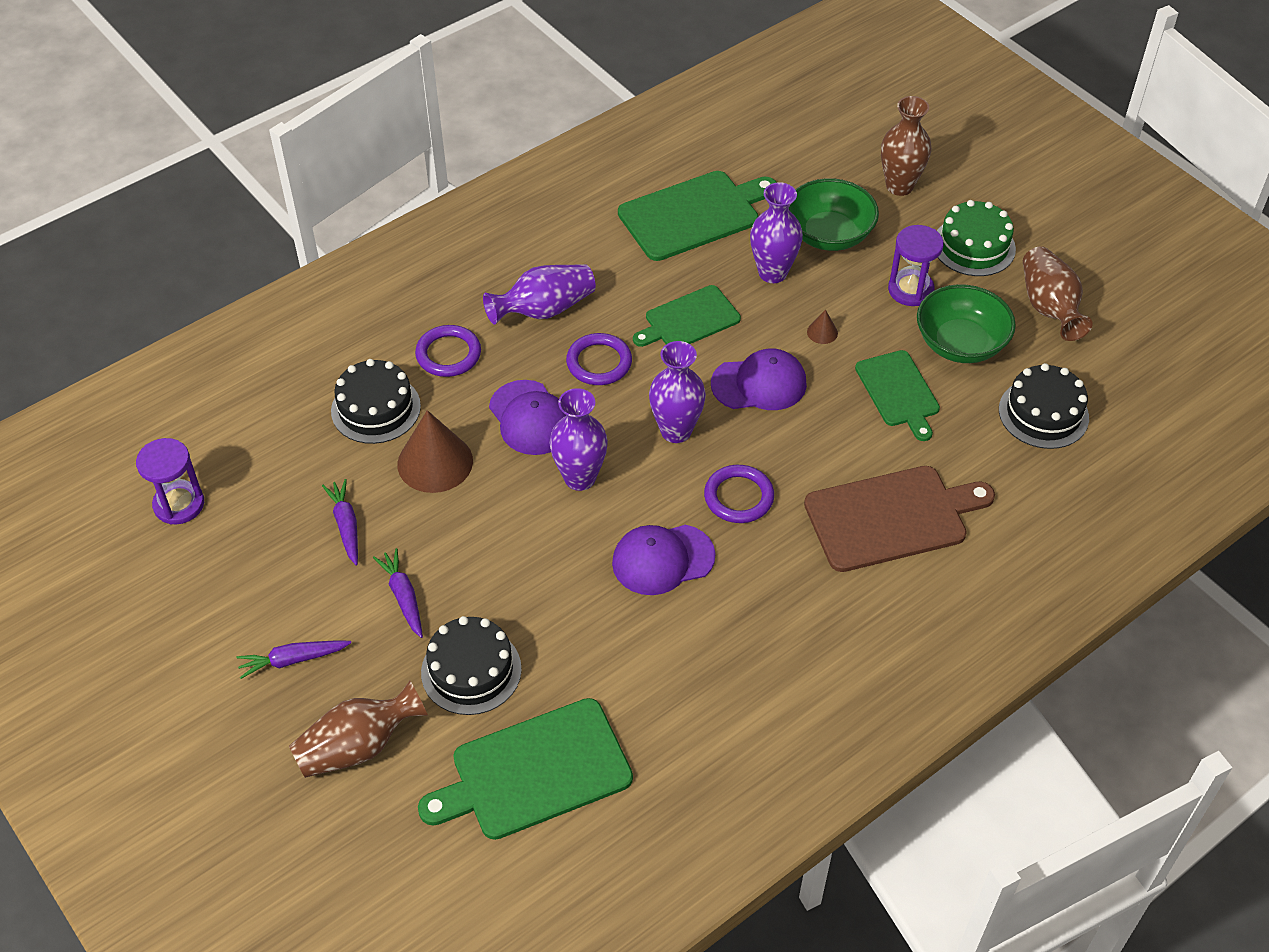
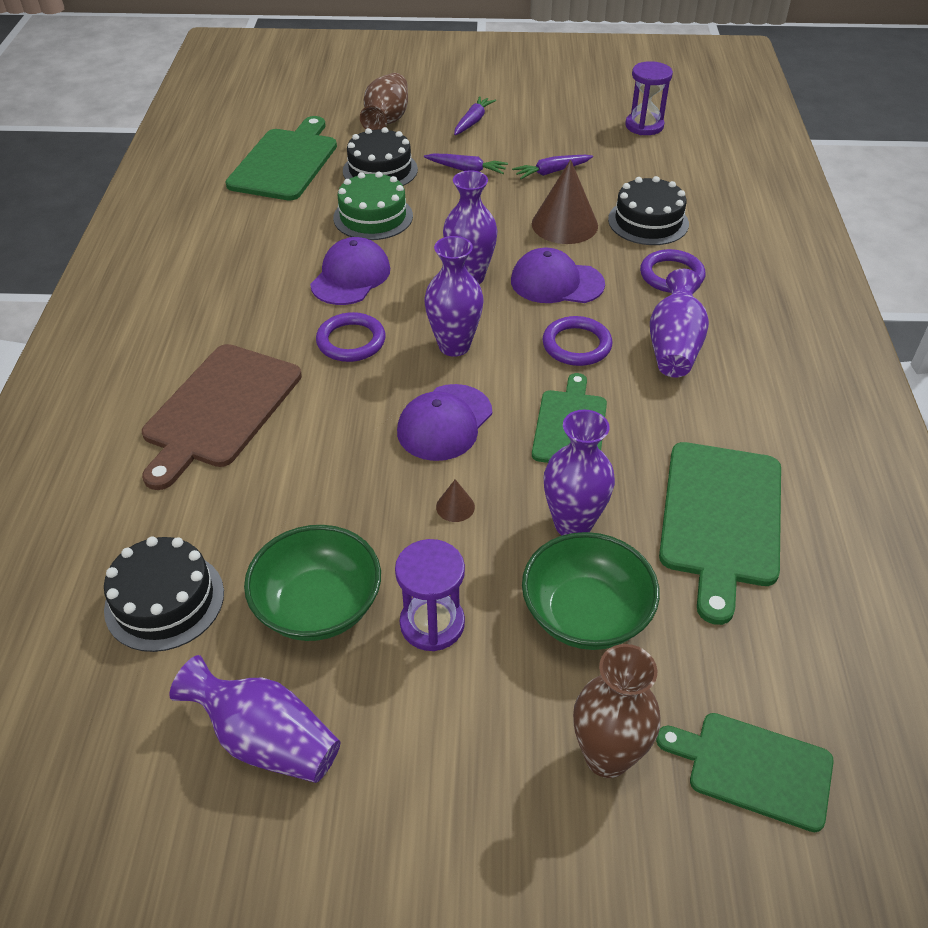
camera: 130 degrees right, 5 degrees down
purple carrot [322,479,358,566] -> purple carrot turned 135 degrees clockwise [512,155,593,179]
green cutting board [855,350,940,441] -> green cutting board moved to [656,713,834,832]
green cake [937,200,1016,276] -> green cake moved to [333,171,413,240]
brown vase [1023,246,1093,341] -> purple vase [169,655,340,783]

